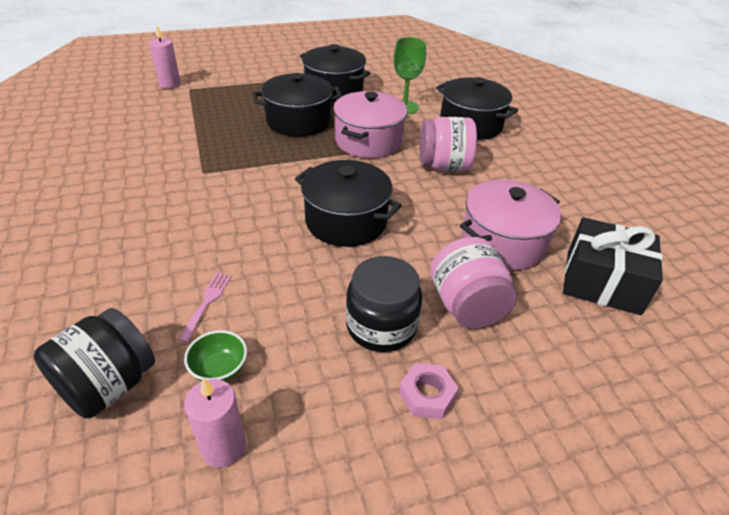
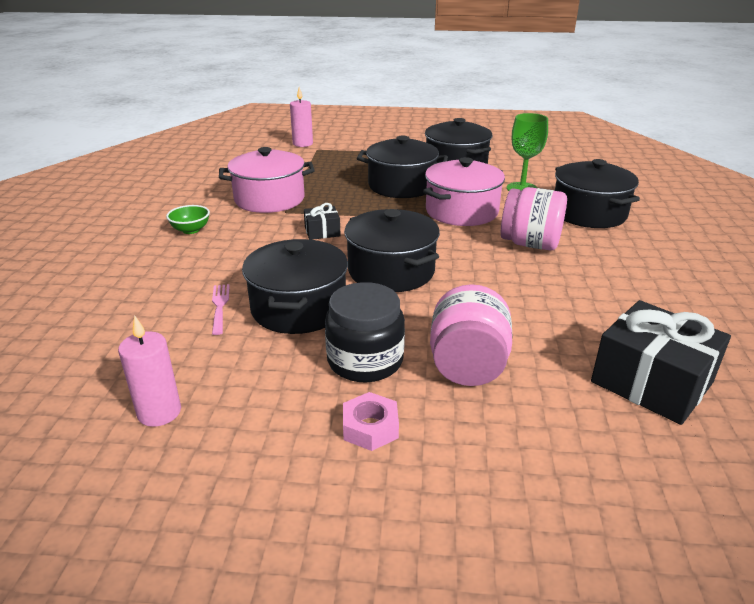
camera: 25 degrees right, 10 degrees down
black jar [34,308,155,418] -> none
pink fork [178,272,232,342] -> pink fork turned 45 degrees counterclockwise [212,284,230,335]
green bowl [184,330,247,382] -> green bowl moved to [166,205,210,234]
pink pot [460,180,561,270] -> pink pot moved to [219,147,315,213]
none -> black pot [242,239,348,334]
none -> black gift [304,203,341,240]

